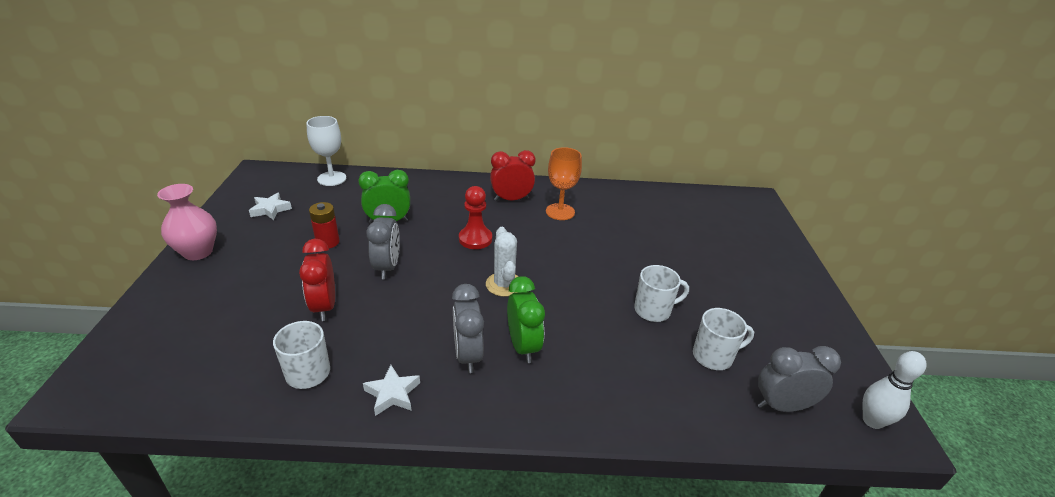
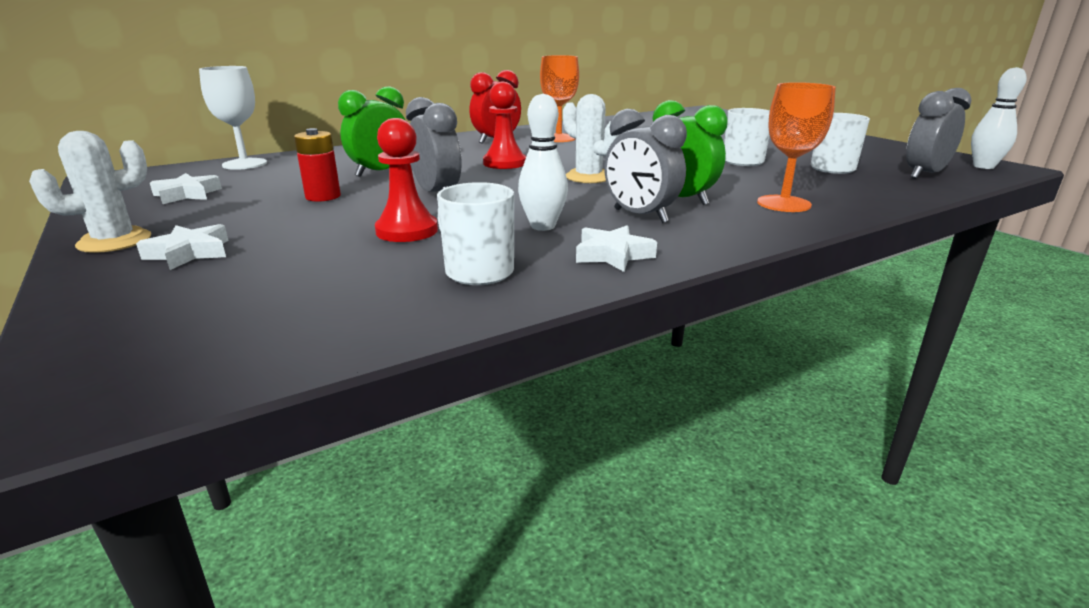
camera: 30 degrees left, 10 degrees down
pink vase [157,184,217,260] -> white cactus [29,131,151,253]
red clock [299,239,335,321] -> red pawn [375,118,438,242]
none -> white star [136,224,229,270]
none -> white bowling pin [518,94,568,231]
none -> orange goblet [757,82,836,212]

